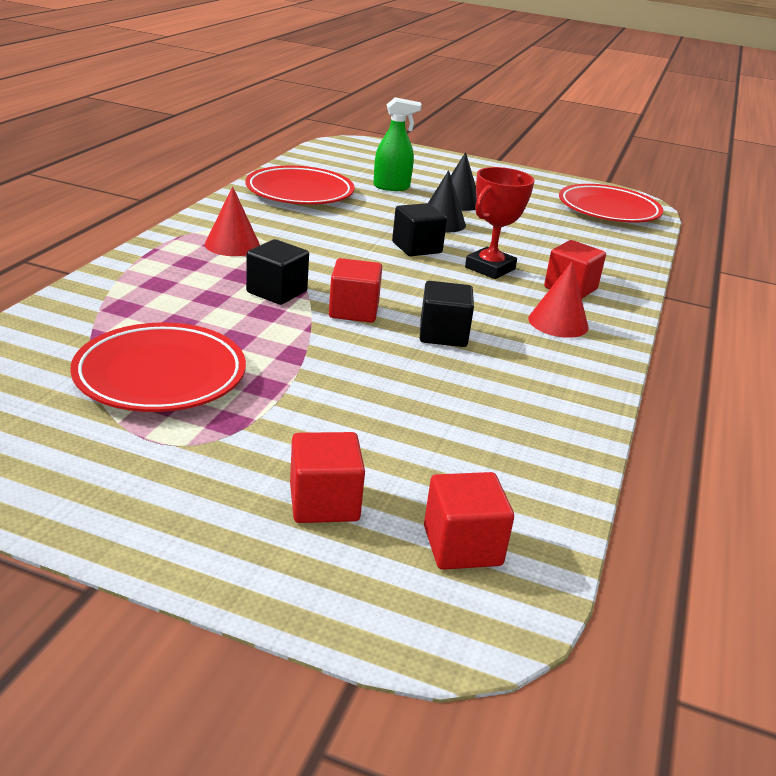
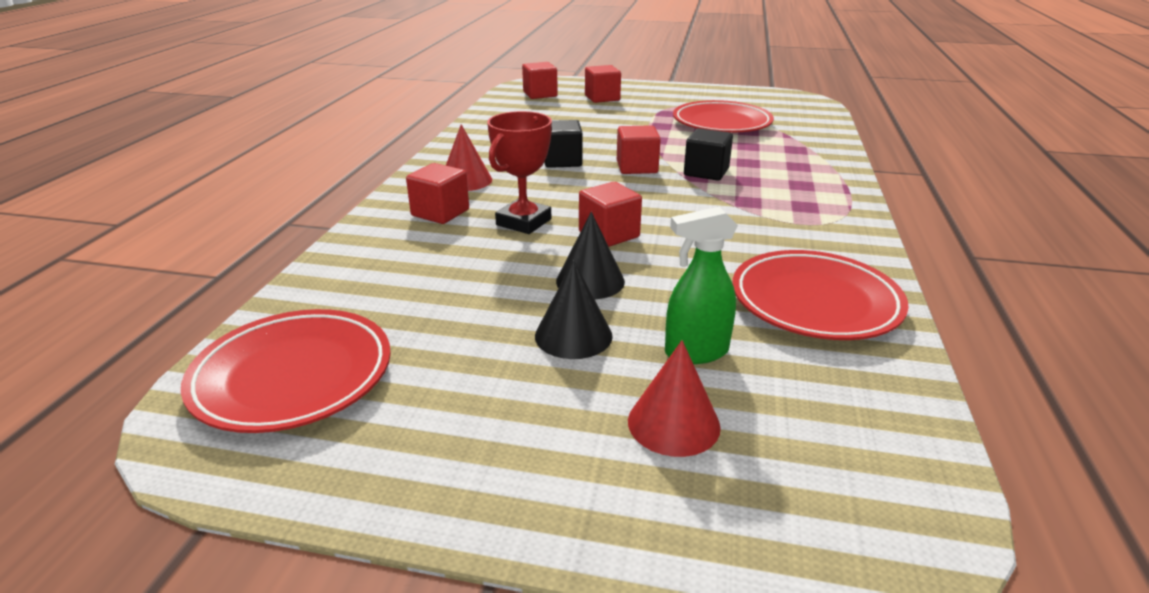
camera: 175 degrees right, 0 degrees up
red cone [205,186,260,256] -> red cone moved to [628,340,721,457]
black cube [392,203,447,256] -> red cube [579,182,642,247]

